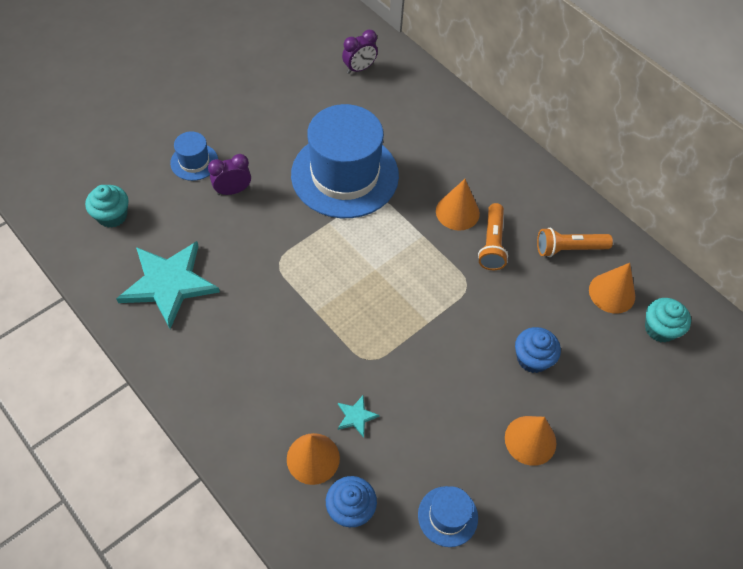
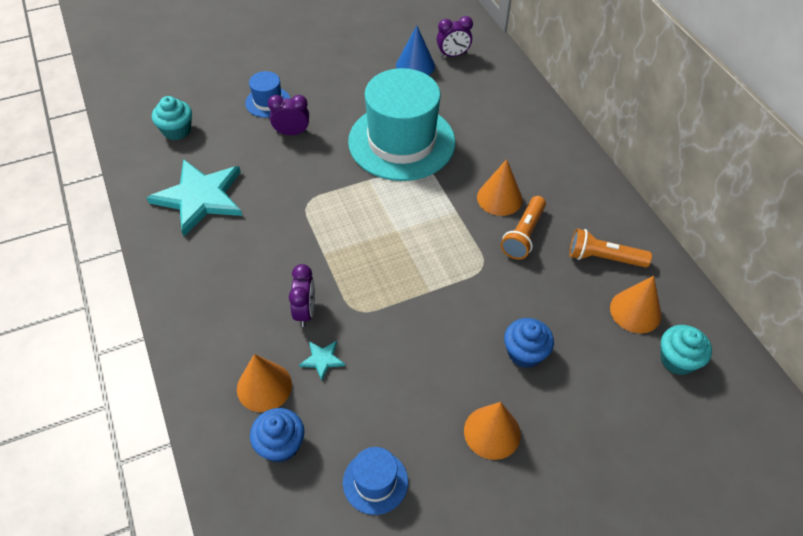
camera: 20 degrees right, 5 degrees down
blue hat [291,104,399,218] -> turquoise hat [348,68,455,181]
none -> purple clock [289,264,315,327]
none -> blue cone [396,25,435,75]

